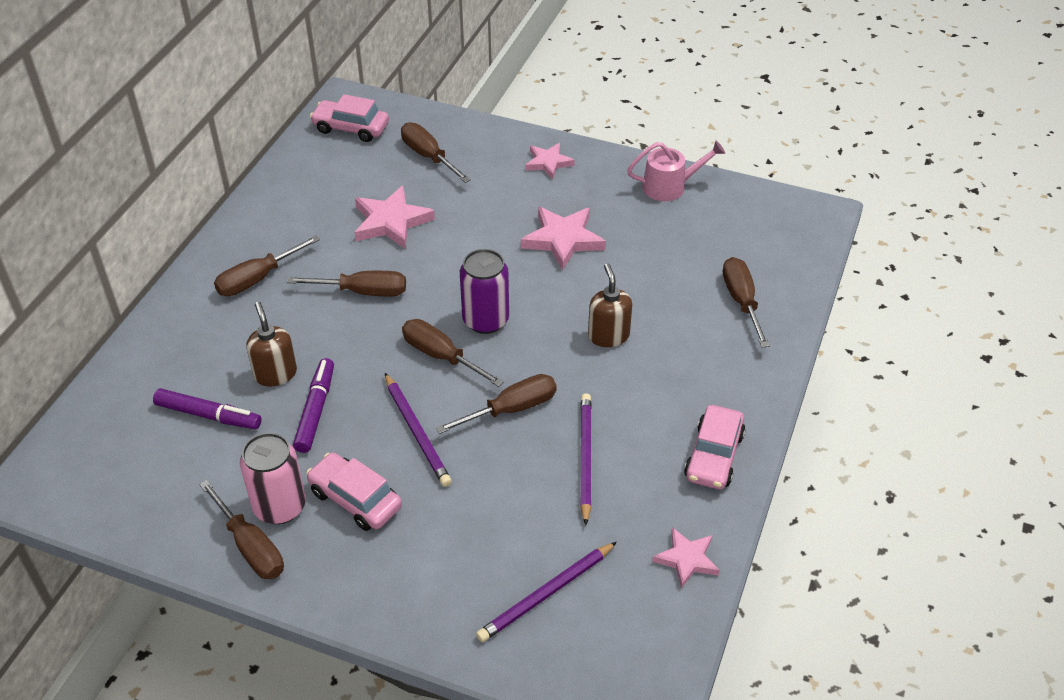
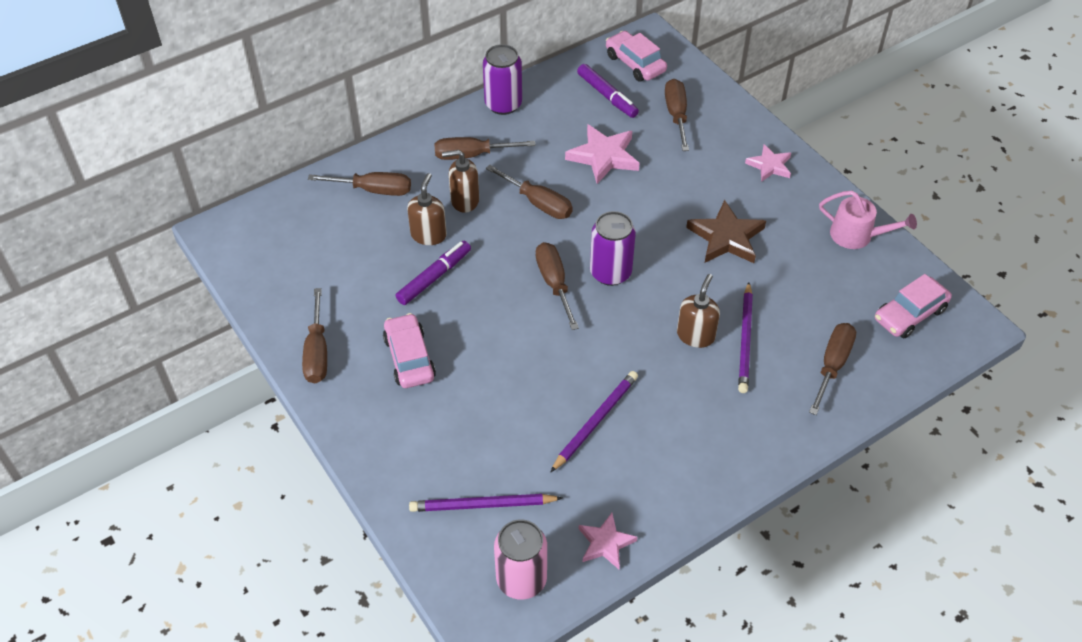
camera: 35 degrees right, 5 degrees up
purple marker [153,388,262,429] -> purple marker moved to [577,64,639,118]
pink can [240,433,306,524] -> pink can moved to [494,519,547,600]
purple pencil [385,373,452,487] -> purple pencil moved to [738,282,753,393]
brown screwdriver [436,374,557,434] -> brown screwdriver moved to [308,172,411,196]
pink star [521,207,606,270] -> brown star [686,200,766,263]
pink car [684,405,745,489] -> pink car moved to [875,274,952,338]
none -> brown soap dispenser [442,150,479,213]
none -> purple can [483,44,522,115]

